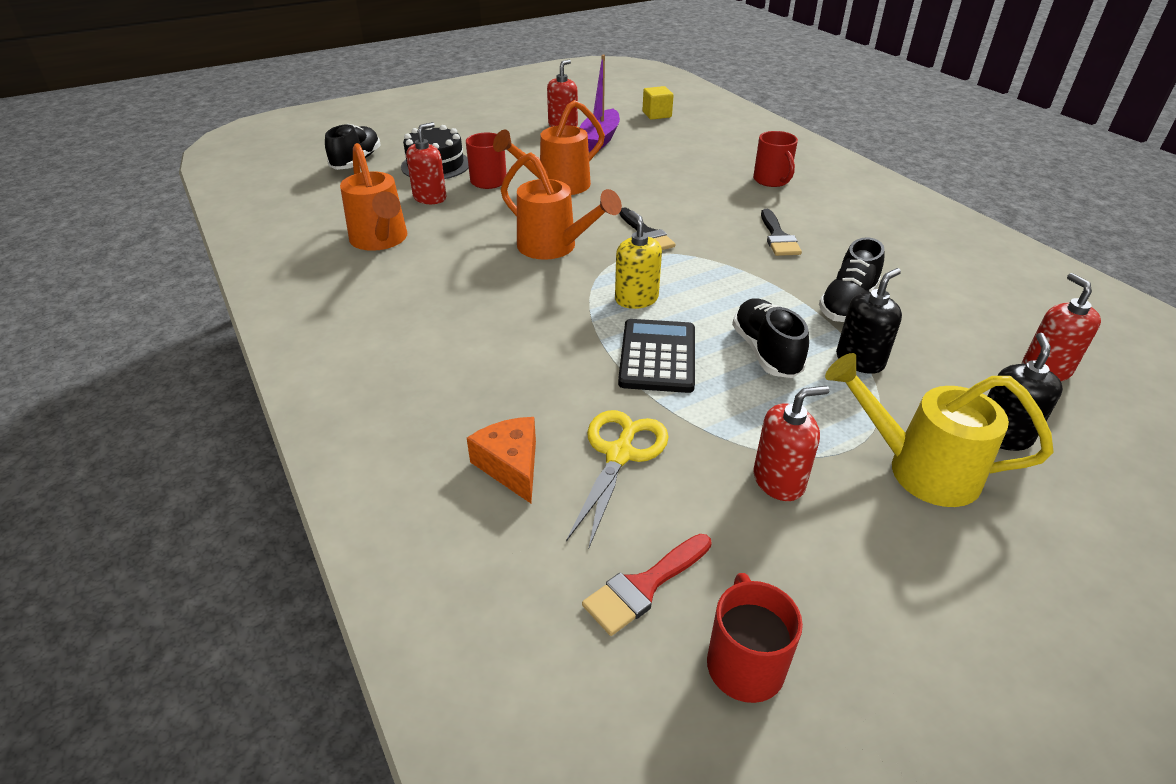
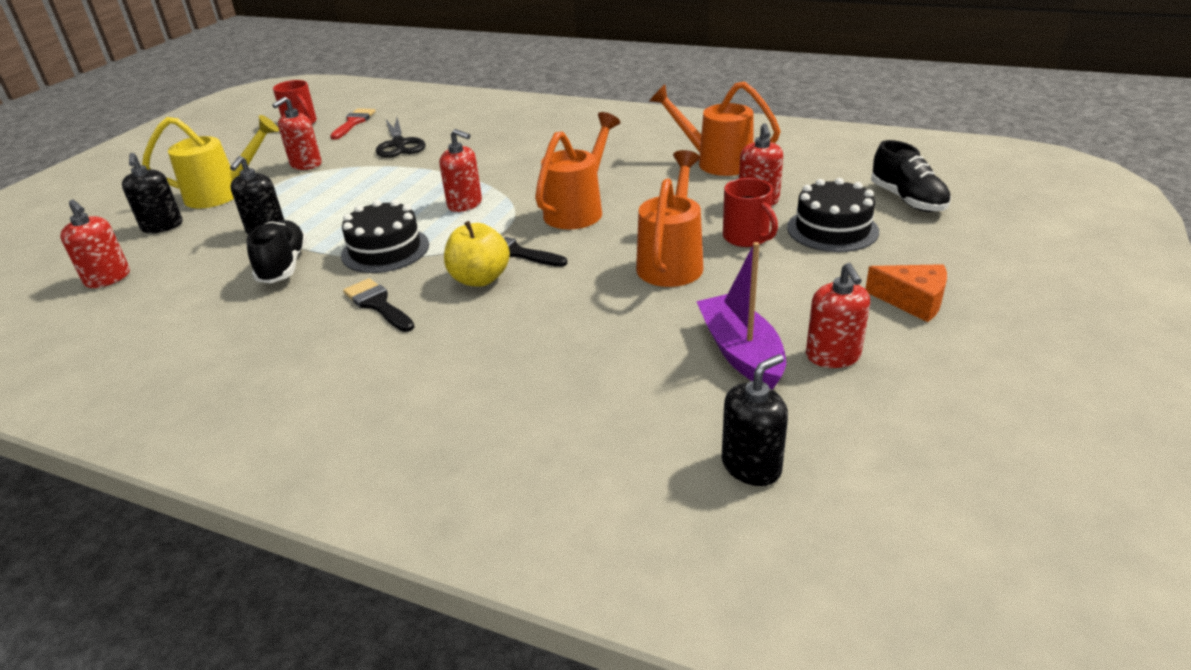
camera: 145 degrees right, 5 degrees down
orange cheese [467,417,536,503] -> orange cheese moved to [865,264,947,322]
orange watering can [501,152,622,260] -> orange watering can turned 120 degrees clockwise [535,112,620,229]
yellow scissors [566,410,669,547] -> black scissors [376,118,425,158]
yellow soap dispenser [615,210,662,309] -> red soap dispenser [440,129,482,212]
black calculator [618,319,695,393] -> none
yellow cube [643,86,674,120] -> black soap dispenser [722,354,788,486]
black shoe [732,299,809,378] -> none
red mug [753,131,798,187] -> none
none -> black cake [341,200,429,273]
none -> yellow apple [444,221,510,287]

